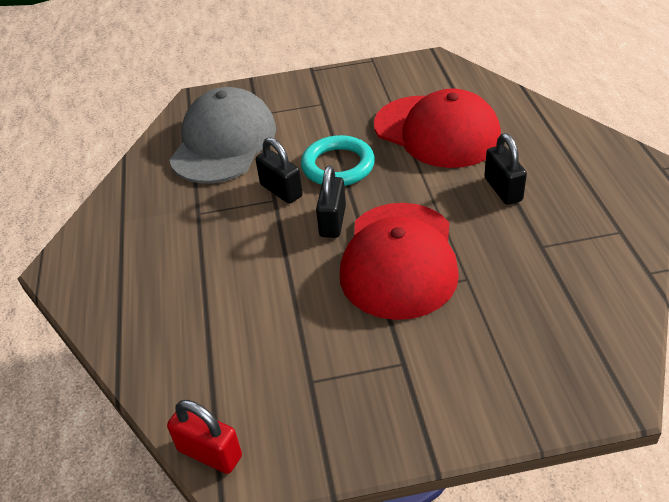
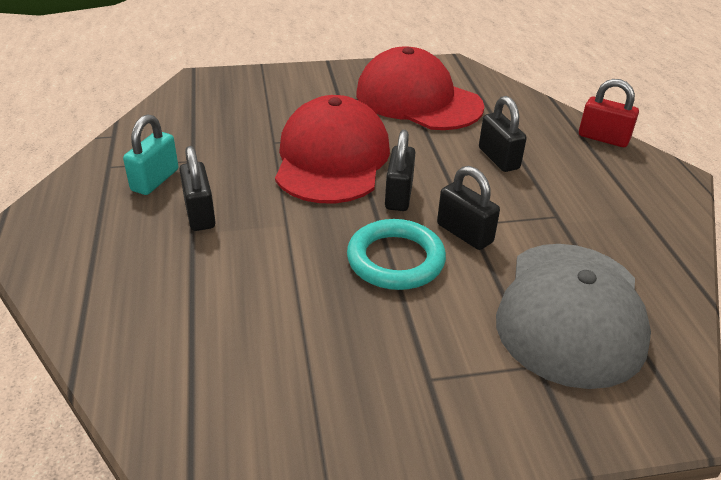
camera: 175 degrees right, 5 degrees down
red padlock [167,400,242,474] -> red padlock moved to [579,79,639,147]
red cap [374,88,501,168] -> red cap moved to [356,46,484,130]
none -> turquoise padlock [123,114,178,195]
none -> black padlock [479,96,527,172]

